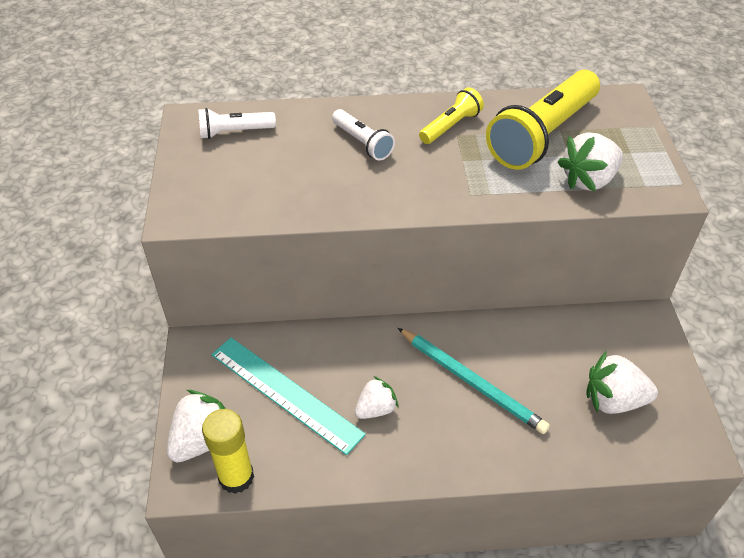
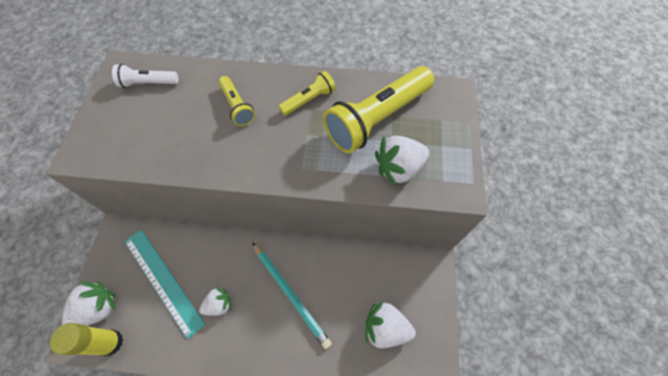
camera: 10 degrees right, 15 degrees up
white flashlight [332,109,395,161] -> yellow flashlight [218,76,255,126]

